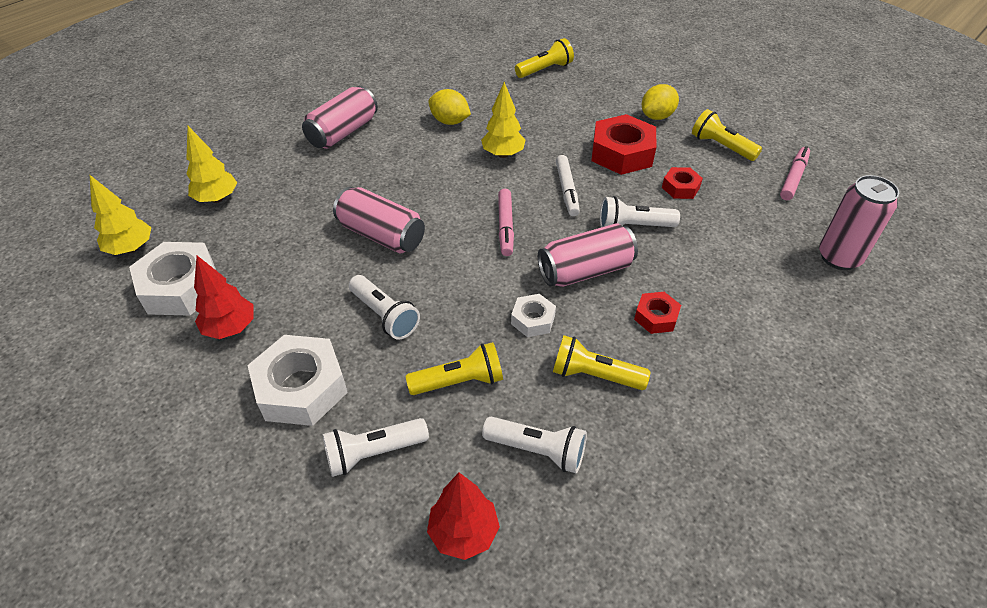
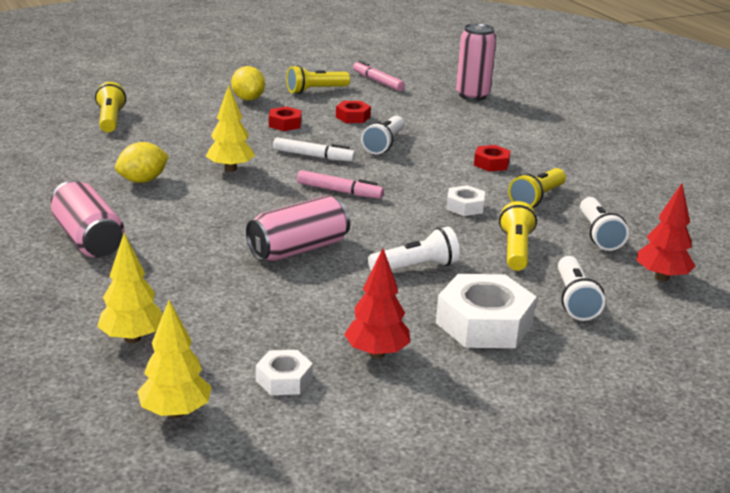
camera: 70 degrees left, 20 degrees down
white nut [129,242,216,316] -> white nut [256,350,313,395], size x0.53
white flashlight [482,417,587,473] -> white flashlight turned 135 degrees clockwise [580,197,629,251]
pink can [538,223,638,287] -> none
red nut [591,114,656,175] -> red nut [269,106,301,131], size x0.53

